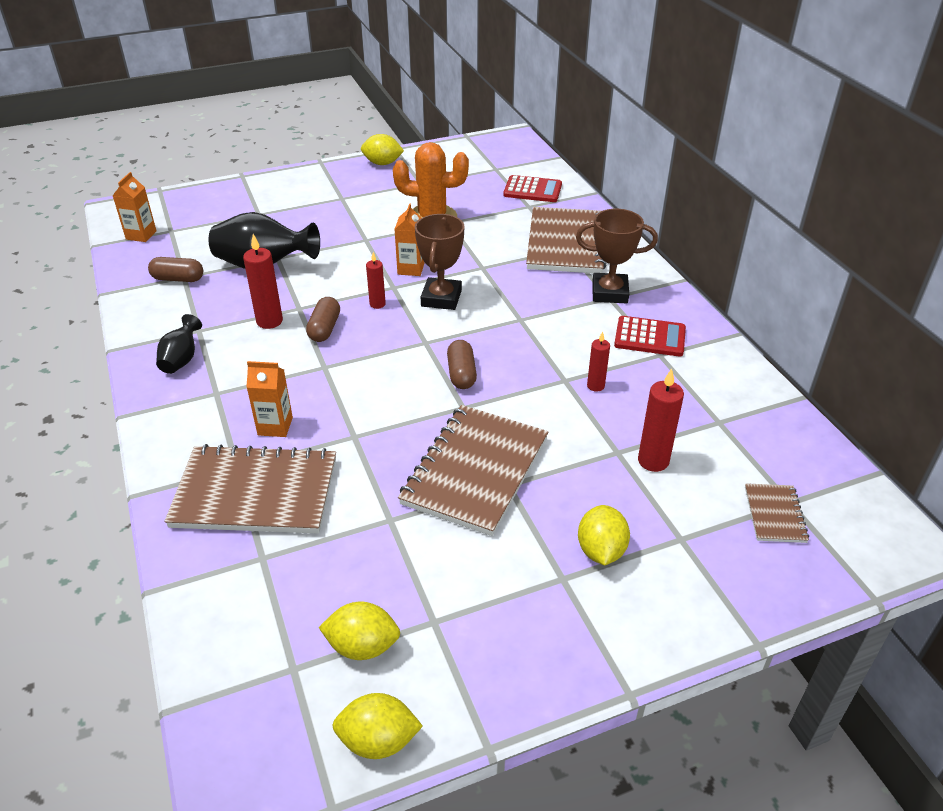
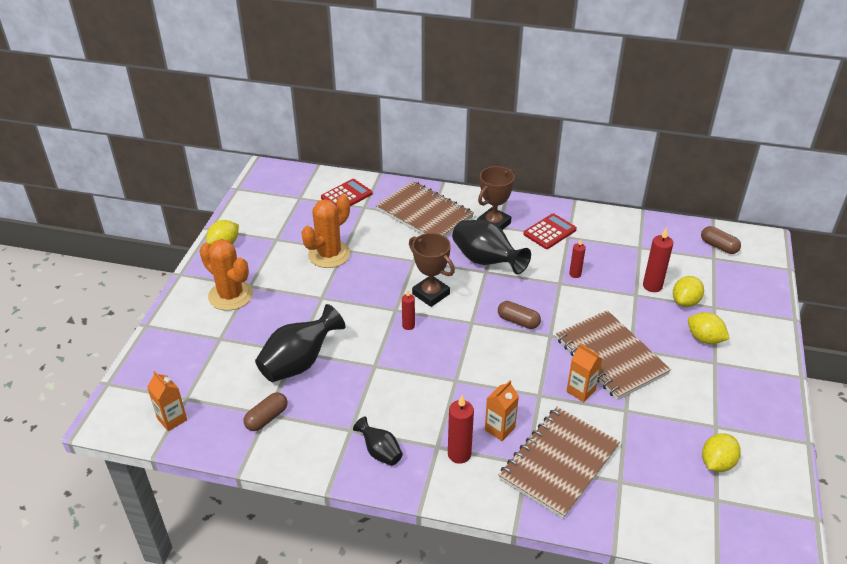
camera: 55 degrees left, 0 degrees up
red candle [243,234,283,329] -> red candle moved to [448,395,474,464]
brown capsule [306,297,340,342] -> brown capsule moved to [701,226,741,254]
yellow lemon [332,693,423,759] -> yellow lemon moved to [673,276,704,307]
orange carton [394,203,424,276] -> orange carton moved to [566,344,602,402]
brown notebook [745,483,809,543] -> none
none -> orange cactus [199,239,253,311]
none -> black vase [452,220,531,274]

